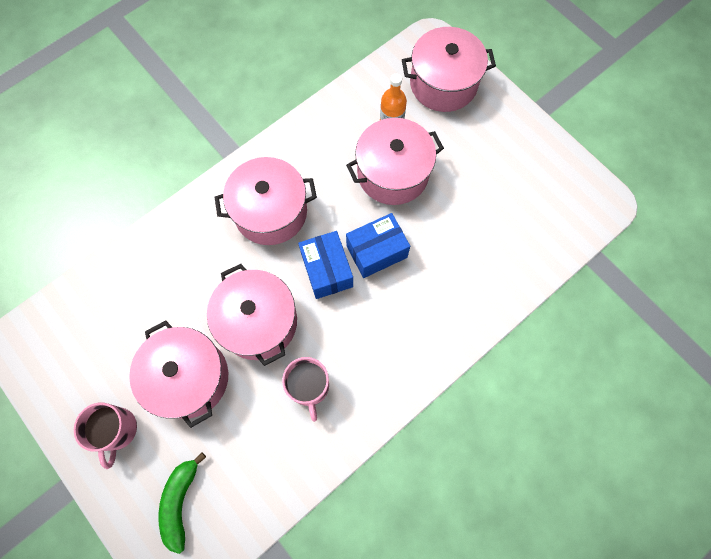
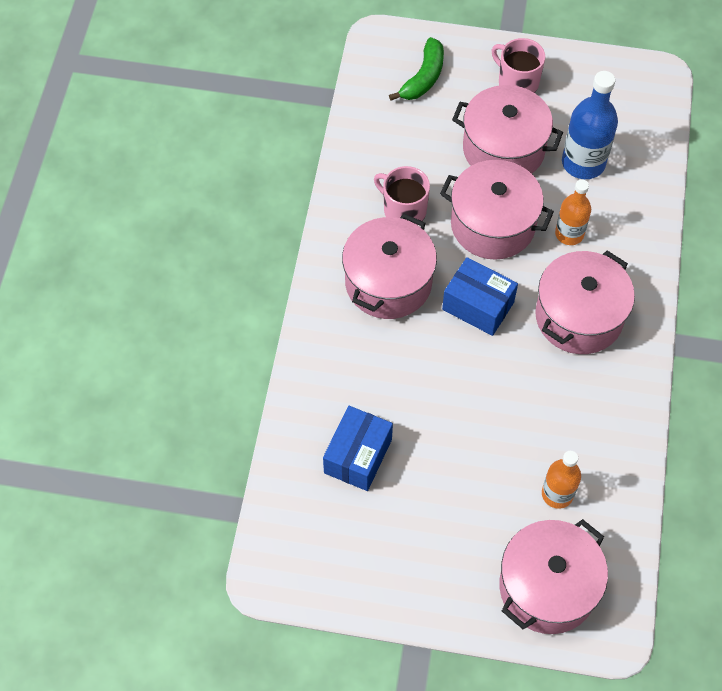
camera: 140 degrees right, 10 degrees down
green banana [159,452,206,554] -> green banana turned 60 degrees clockwise [389,37,444,101]
pink pot [346,118,444,205] -> pink pot moved to [342,214,437,319]
blue box [346,213,410,278] -> blue box moved to [323,406,393,491]
none -> orange bottle [555,179,591,245]
none -> blue bottle [562,71,618,179]

